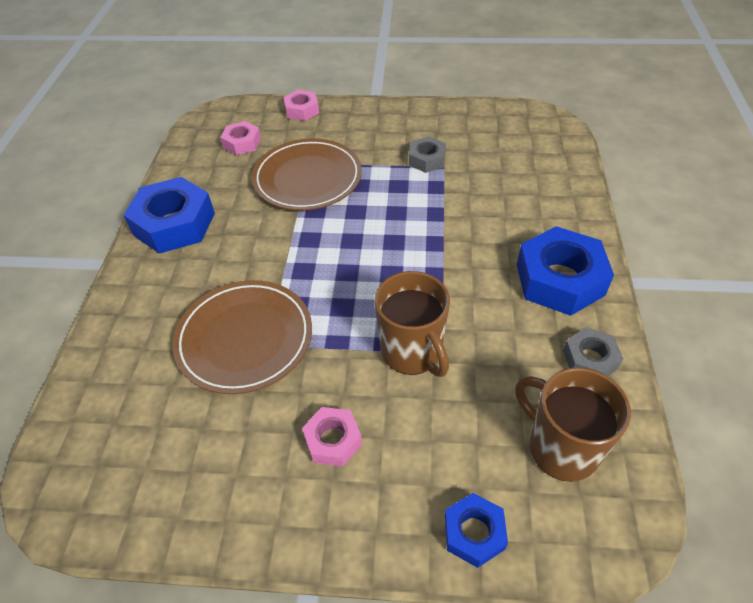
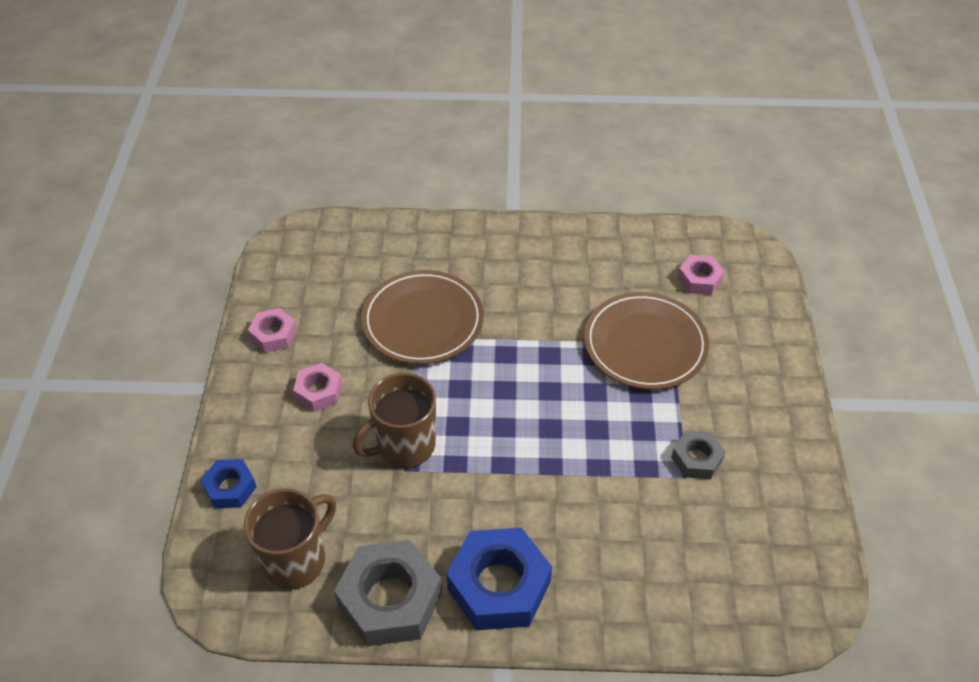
camera: 85 degrees right, 0 degrees up
blue nut [124,177,215,254] -> none
pink nut [283,90,319,121] -> pink nut moved to [248,308,297,353]
grey nut [563,327,623,376] -> grey nut [334,540,442,646], size x1.86

